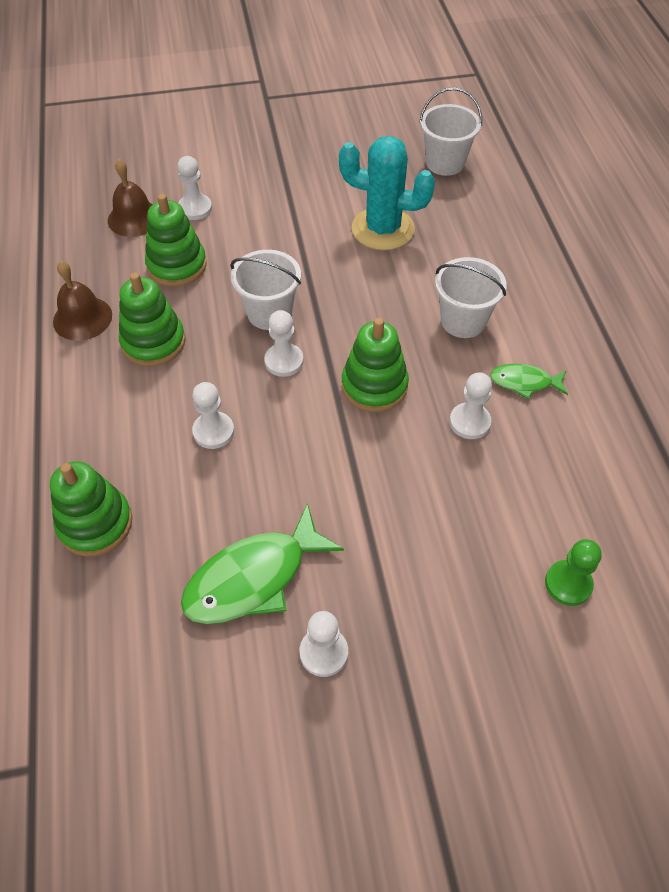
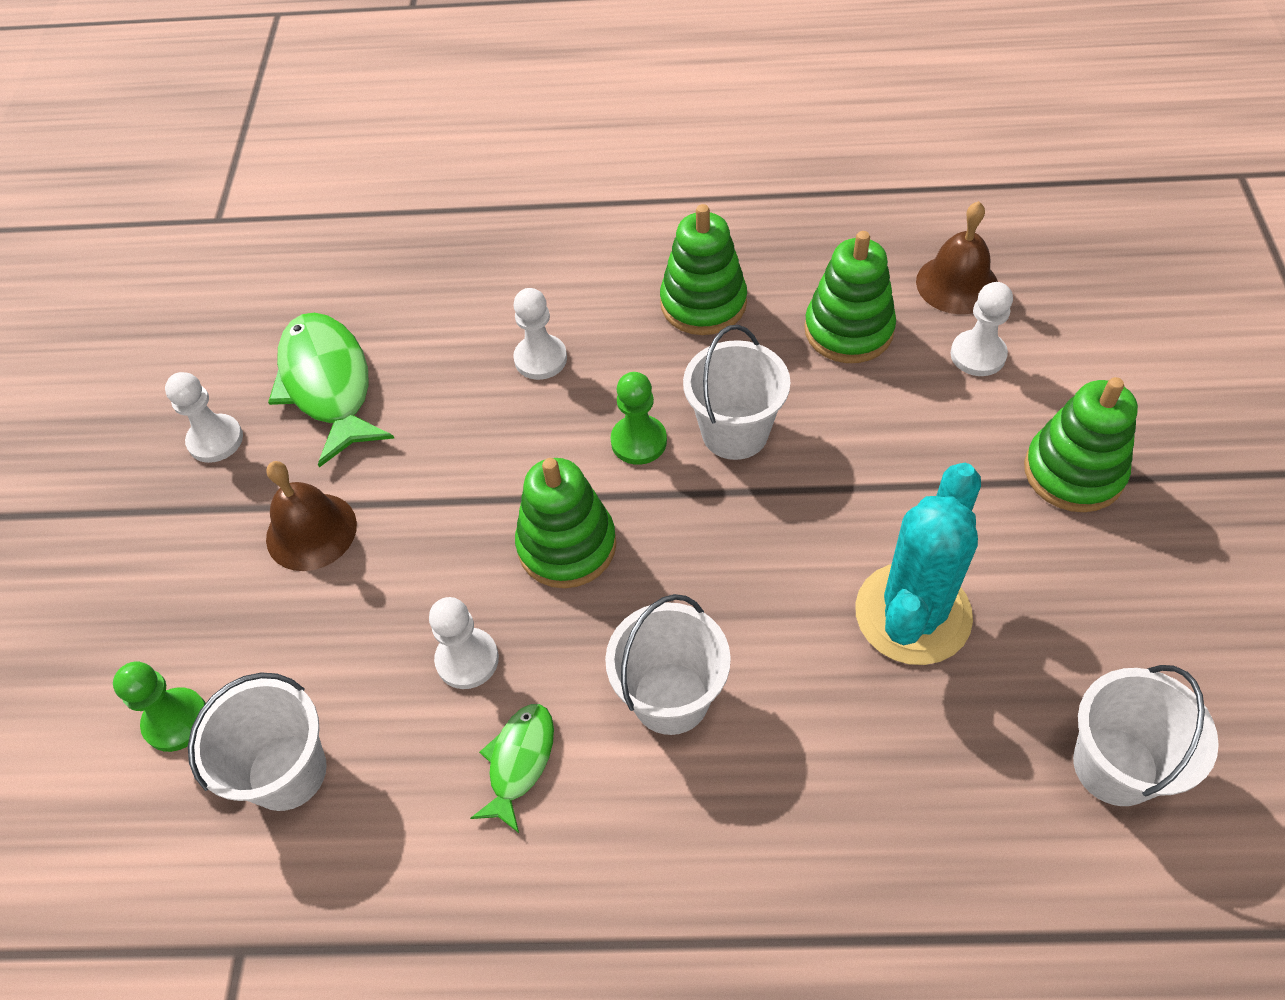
camera: 105 degrees right, 0 degrees up
green stacking toy [50,461,132,557] -> green stacking toy moved to [1024,377,1138,512]
brown bell [53,261,112,341] -> brown bell moved to [266,461,357,571]
white pawn [264,310,303,377] -> green pawn [611,372,667,465]
none -> white bucket [188,672,327,811]

